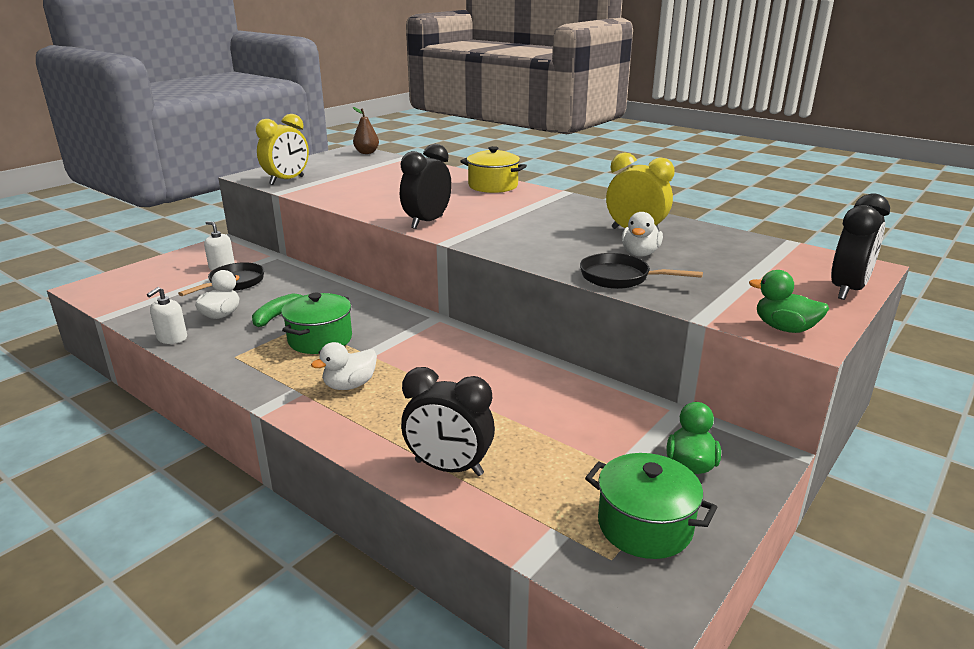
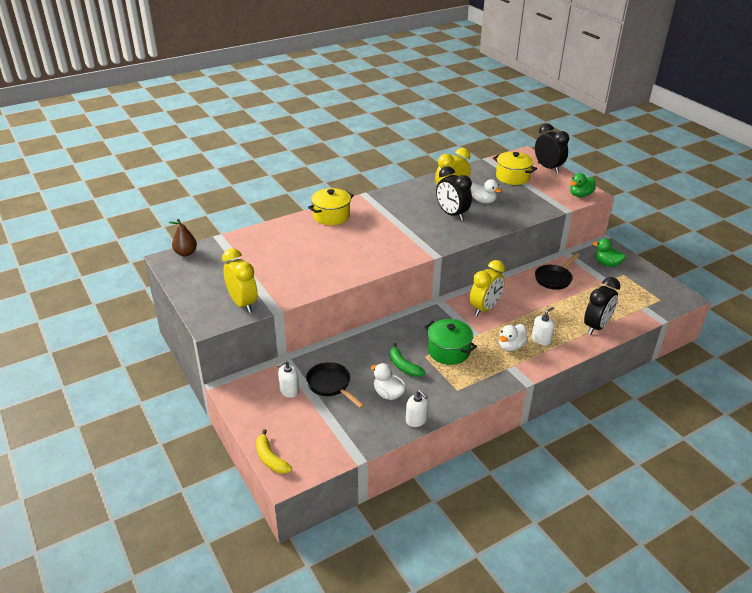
camera: 70 degrees left, 10 degrees up
white duck [311,342,377,390] -> white duck turned 60 degrees clockwise [499,324,528,351]
black clock [400,144,452,229] -> black clock moved to [436,166,472,221]
black pan [580,253,703,289] -> black pan moved to [535,253,579,290]
green pot [585,453,718,559] -> none
none -> yellow banana [256,429,292,473]
none -> yellow clock [470,260,505,316]
none -> yellow pot [493,152,537,185]
none -> white soap dispenser [532,307,555,345]

